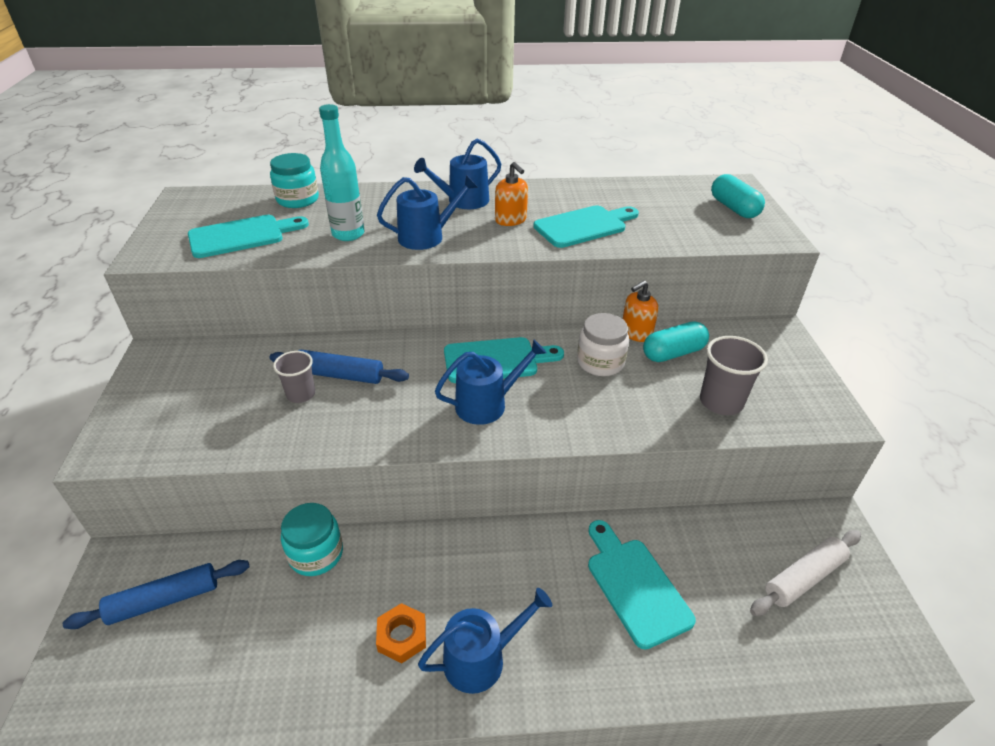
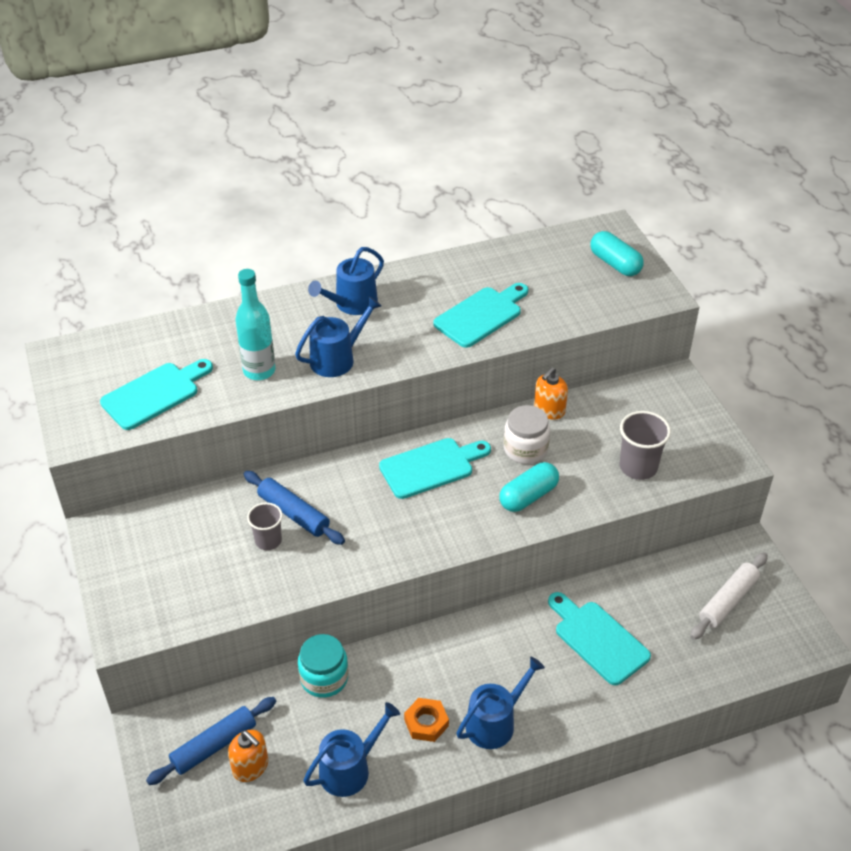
camera: 15 degrees left, 5 degrees up
blue rolling pin [269,350,409,384] -> blue rolling pin turned 45 degrees clockwise [244,471,345,545]
turquoise jar [270,153,319,208] -> none
blue watering can [435,339,546,425] -> blue watering can moved to [303,702,400,797]
orange soap dispenser [495,162,528,226] -> orange soap dispenser moved to [228,730,268,782]
turquoise capsule [643,321,709,362] -> turquoise capsule moved to [499,462,559,512]

